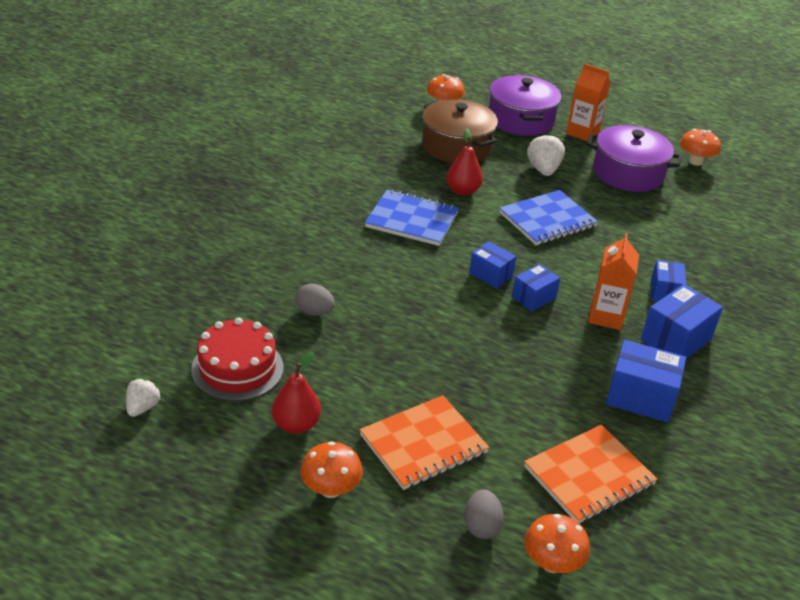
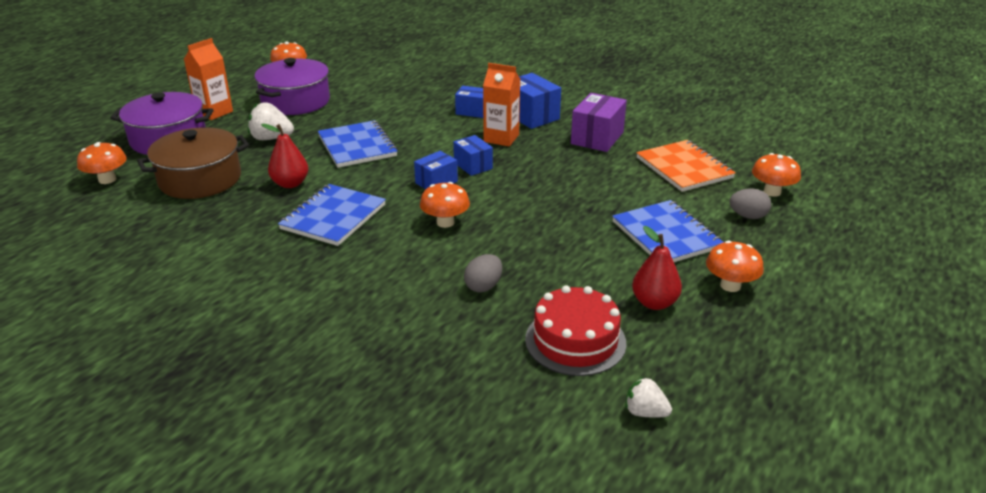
camera: 80 degrees left, 5 degrees down
orange notebook [360,395,489,490] -> blue notebook [612,200,724,262]
blue box [606,340,686,422] -> purple box [571,93,627,152]
none -> orange mushroom [420,182,470,228]

